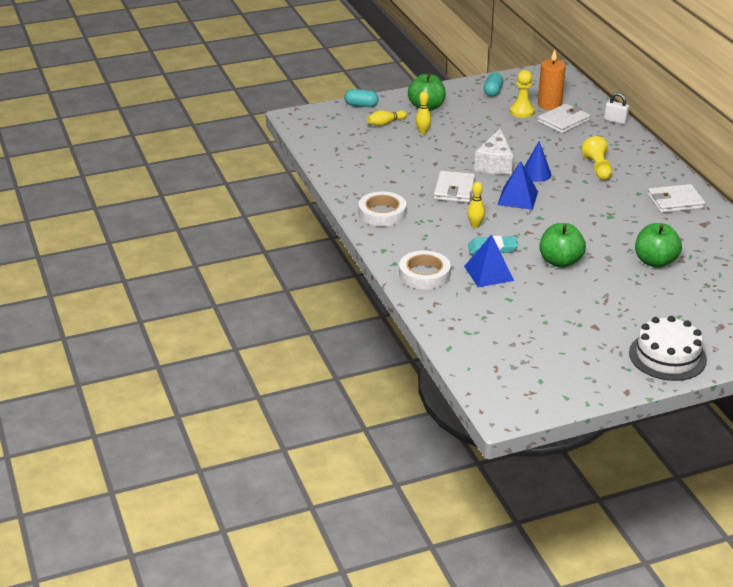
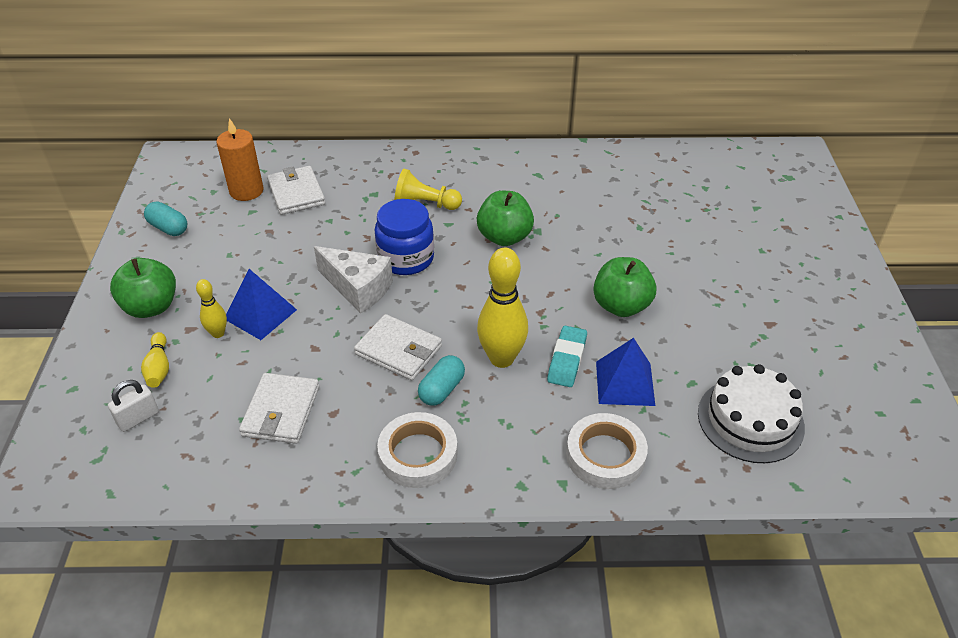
camera: 70 degrees left, 10 degrees up
turquoise capsule [344,89,379,107] -> turquoise capsule moved to [418,355,465,406]
yellow bowling pin [467,182,485,228] -> yellow bowling pin [477,248,528,368], size x1.92
blue pyramid [497,161,538,210] -> blue pyramid moved to [226,269,297,340]
yellow pawn [510,70,535,118] -> none
blue cone [524,141,551,182] -> blue jar [375,199,434,275]
white padlock [604,92,629,124] -> white padlock moved to [108,380,159,432]
white cake [629,316,707,381] -> white cake moved to [698,364,805,463]
green apple [635,223,682,268] -> green apple moved to [477,191,534,246]
white wallet [648,184,705,213] -> white wallet moved to [239,373,319,444]

